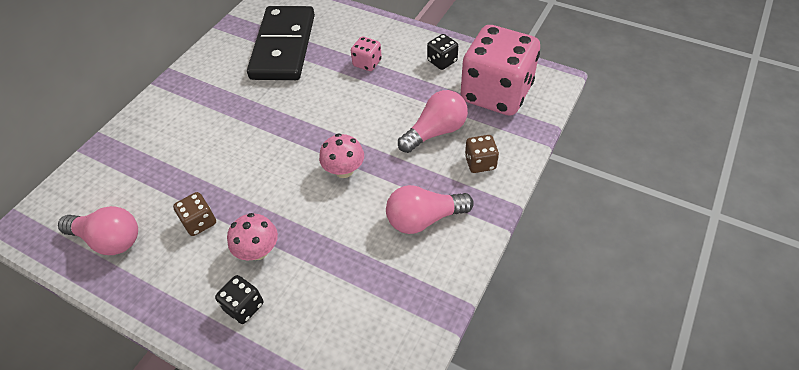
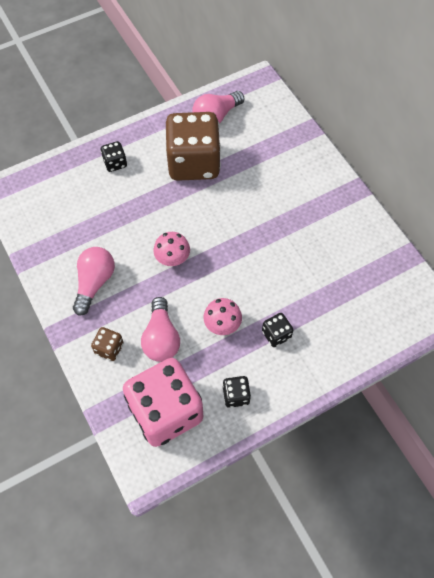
camera: 120 degrees right, 10 degrees up
brown dice [173,192,216,236] -> brown dice [165,112,221,181], size x2.40
pink mushroom [227,213,278,261] -> pink mushroom moved to [203,298,242,335]
black domino [247,6,315,80] -> none
pink dice [351,36,382,71] -> black dice [262,313,293,347]

